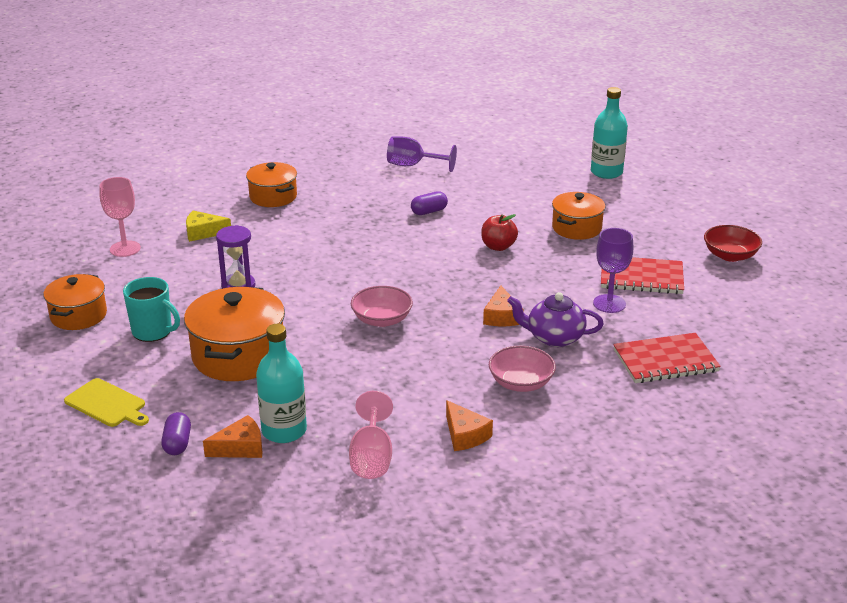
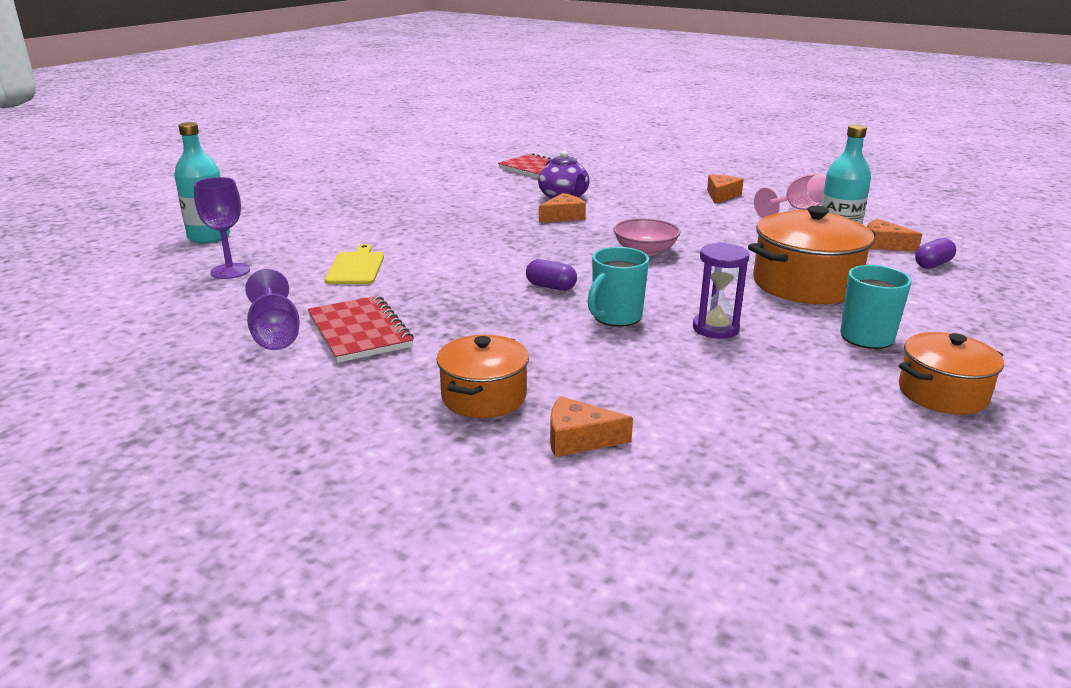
camera: 125 degrees left, 5 degrees down
yellow cutting board [64,378,149,427] -> yellow cutting board moved to [325,244,384,284]
pink goblet [99,177,141,257] -> none
yellow cheese [186,211,231,242] -> none
purple capsule [411,191,448,215] -> purple capsule moved to [526,259,577,291]
red apple [481,214,518,251] -> none
pink bowl [489,346,556,392] -> none
orange pot [552,192,606,240] -> none
purple goblet [593,228,633,313] -> purple goblet moved to [194,177,250,279]
red notebook [601,257,684,294] -> red notebook moved to [308,295,414,363]
red bowl [704,225,762,262] -> none
none -> orange cheese [550,396,633,457]
none -> turquoise mug [588,247,649,327]

